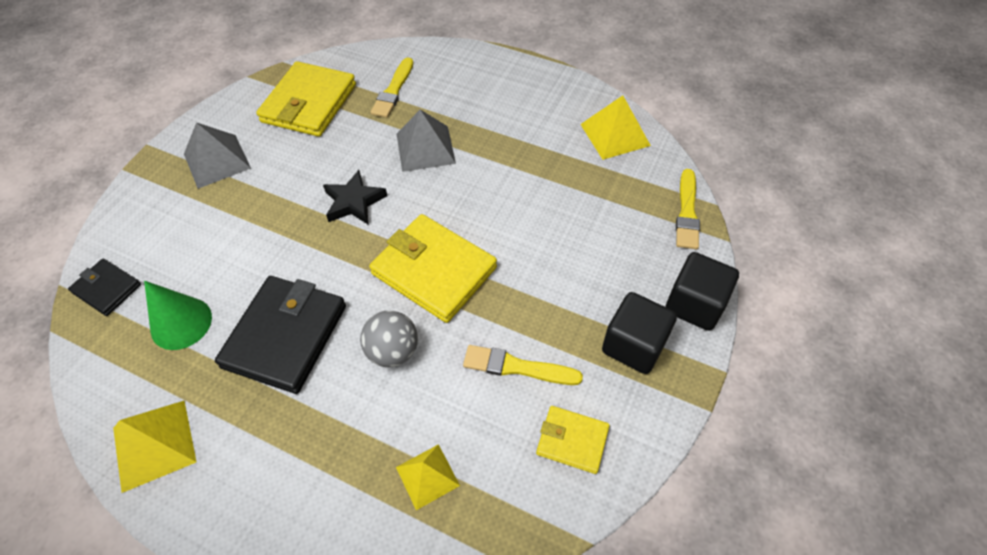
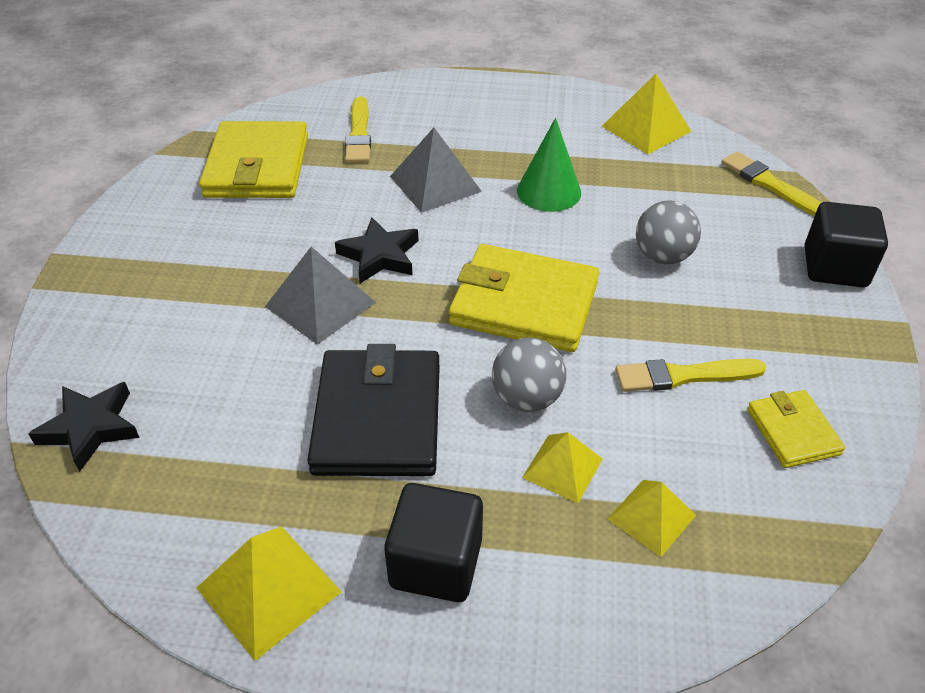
camera: 20 degrees left, 10 degrees down
black wallet [68,258,141,316] -> black star [28,382,140,472]
green cone [144,281,212,350] -> green cone moved to [517,118,581,212]
grey pyramid [184,122,251,189] -> grey pyramid moved to [265,247,376,345]
yellow wallet [536,406,610,474] -> yellow wallet turned 75 degrees clockwise [747,390,845,468]
black cube [602,292,677,374] -> black cube moved to [384,483,483,602]
yellow brush [676,169,700,249] -> yellow brush turned 150 degrees clockwise [721,152,822,216]
none -> yellow pyramid [522,432,603,503]
none -> grey ball [636,200,701,264]

